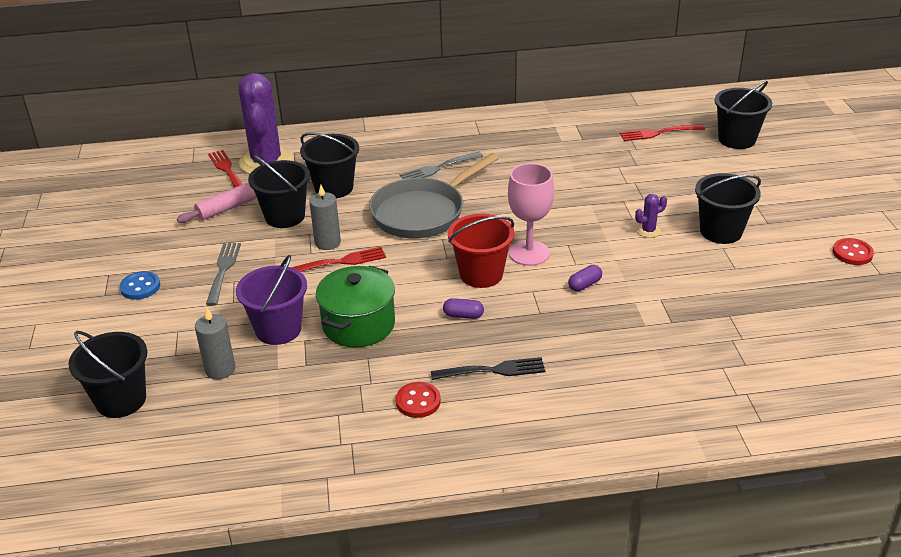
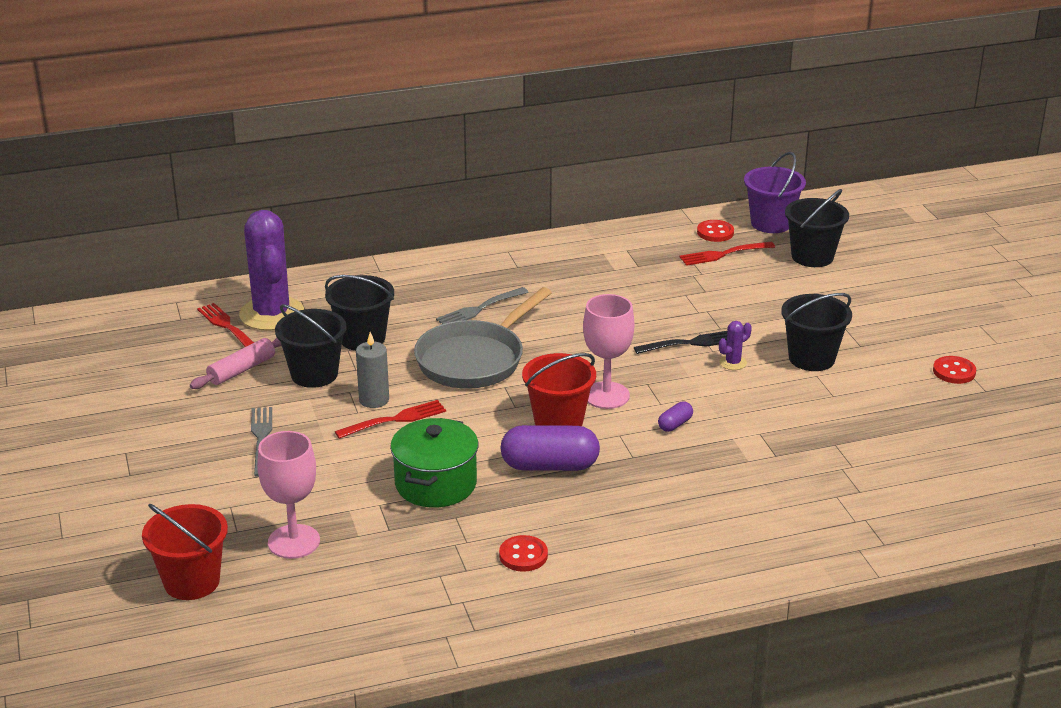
camera: 10 degrees left, 5 degrees down
black bucket [68,331,147,418] -> red bucket [142,504,228,600]
blue button [120,271,160,300] -> none
grey candle [195,308,235,379] -> pink goblet [257,431,320,559]
purple bucket [236,255,307,345] -> purple bucket moved to [744,152,806,233]
black fork [431,357,546,380] -> black fork moved to [634,331,727,354]
purple capsule [443,298,484,319] -> purple capsule [500,425,600,471], size x2.15
none -> red button [697,220,734,242]

